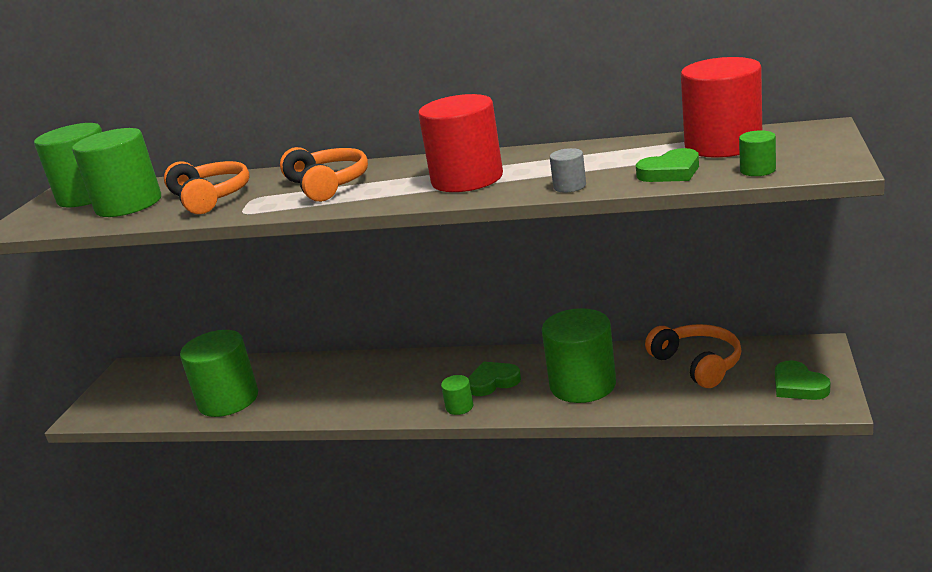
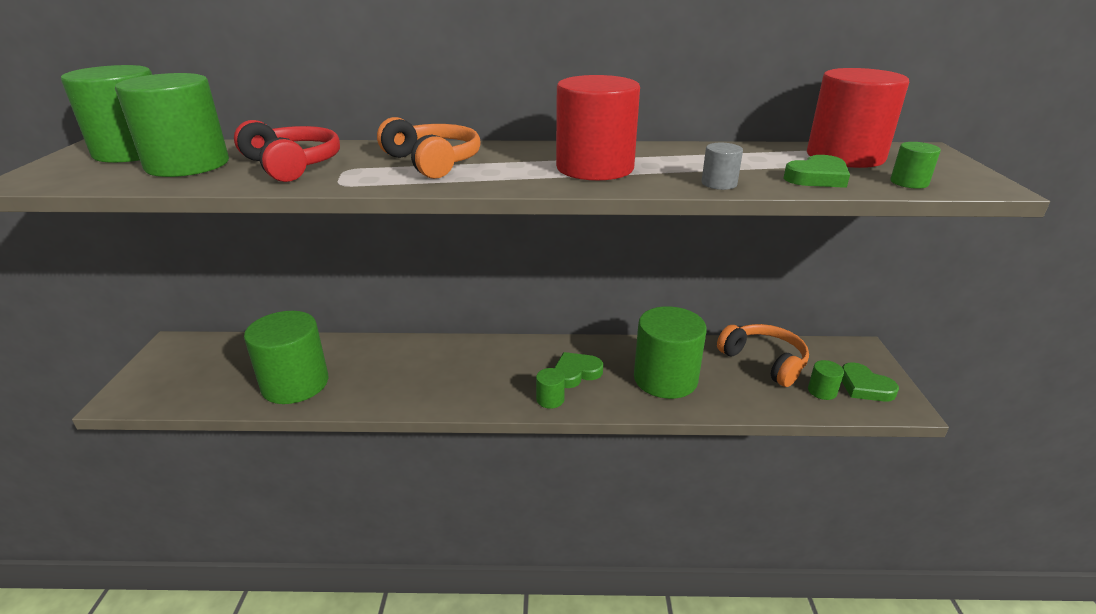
camera: 15 degrees left, 5 degrees up
orange headphones [164,161,250,214] -> red headphones [234,120,340,182]
none -> green cylinder [808,360,844,400]

